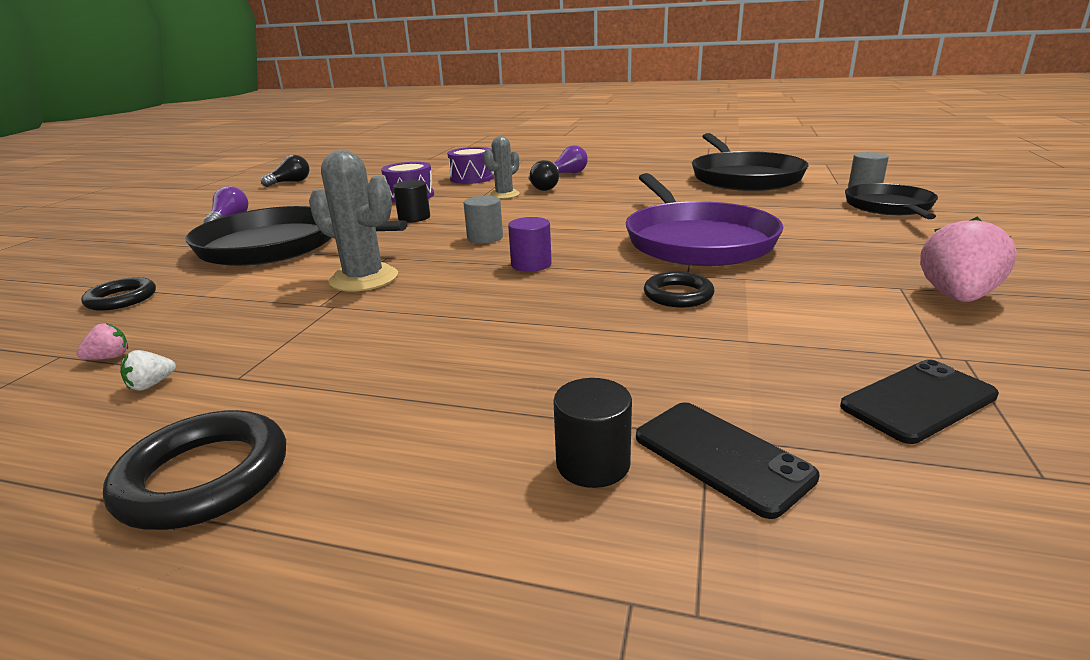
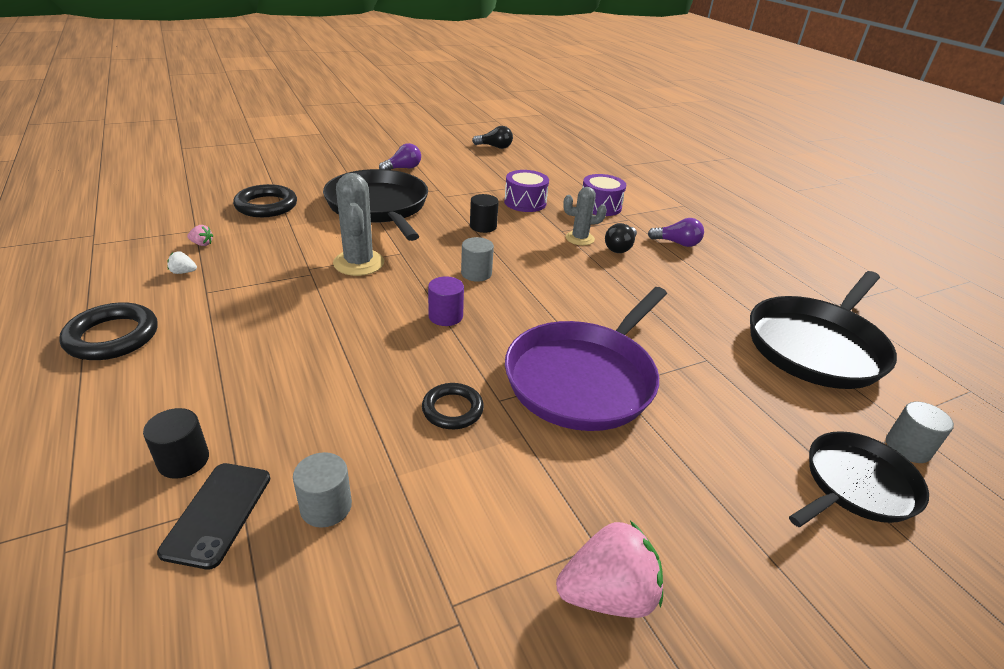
camera: 45 degrees right, 10 degrees up
black ring [81,277,156,311] -> black ring [233,184,297,217], size x1.50
black phone [840,360,999,444] -> none
none -> grey cylinder [293,452,352,528]

